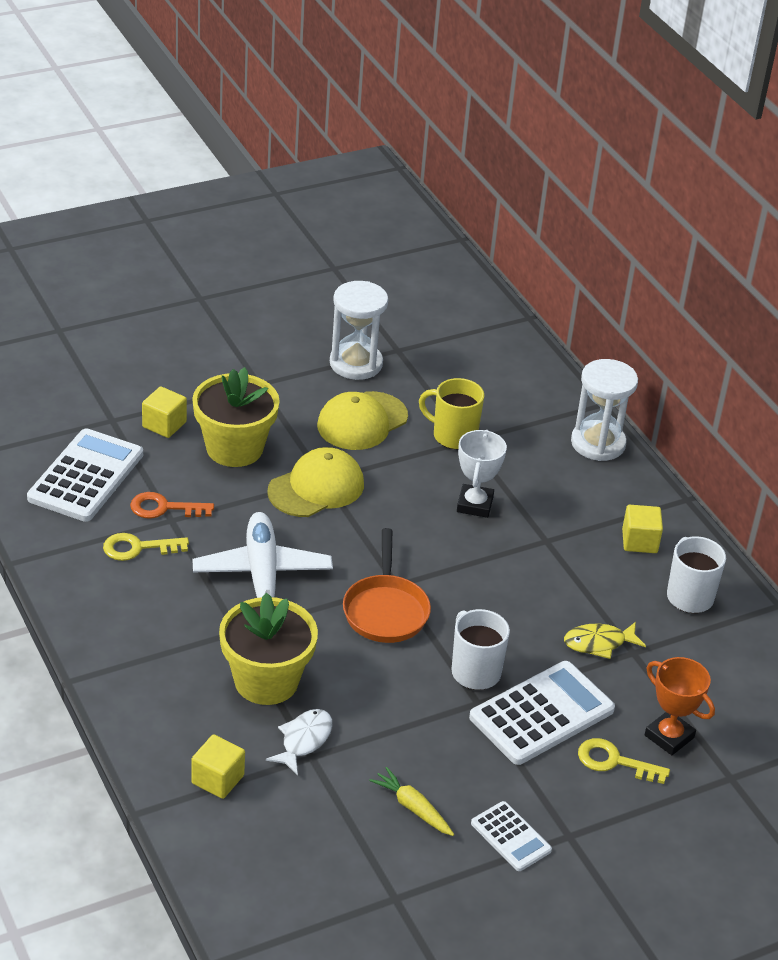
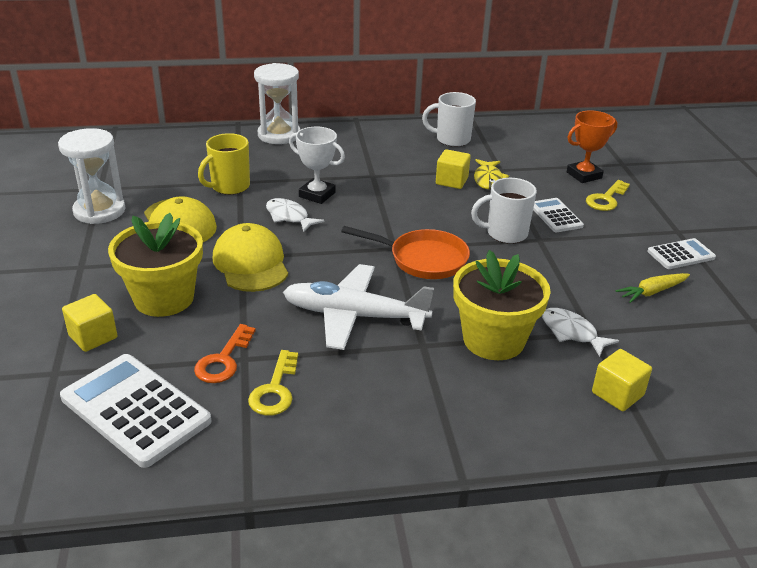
camera: 70 degrees left, 5 degrees down
white calculator [469,661,615,765] -> white calculator [533,198,584,232], size x0.54
yellow cube [622,505,663,553] -> yellow cube moved to [436,149,471,189]
none -> white fish [266,198,324,232]

